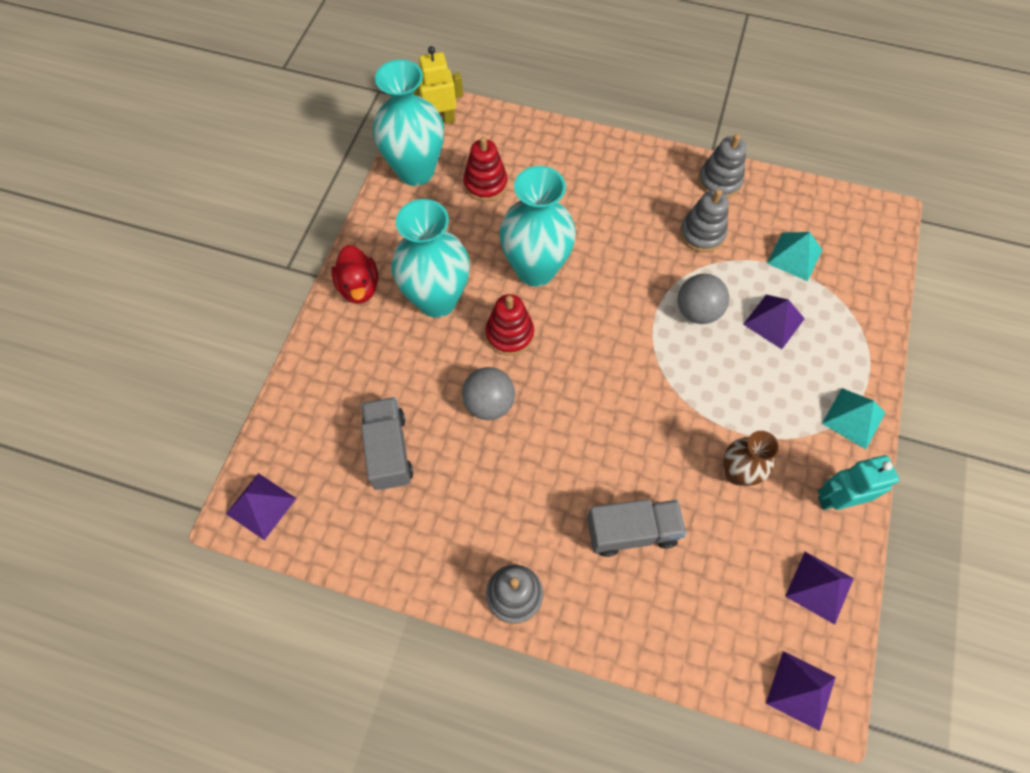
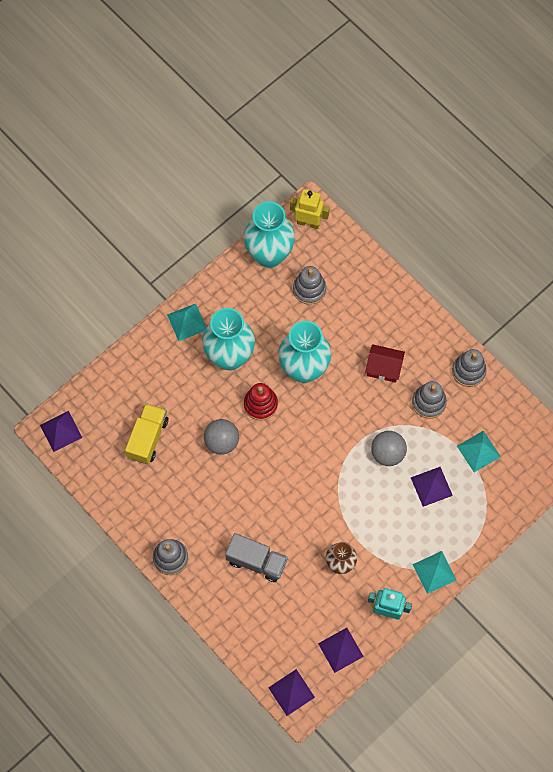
camera: 30 degrees right, 5 degrees up
red duck [331,245,378,303] -> turquoise pyramid [167,304,206,341]
grey truck [361,397,413,490] -> yellow truck [125,403,168,464]
red stacking toy [463,137,507,201] -> grey stacking toy [293,266,326,305]
none -> red house [365,344,405,383]

